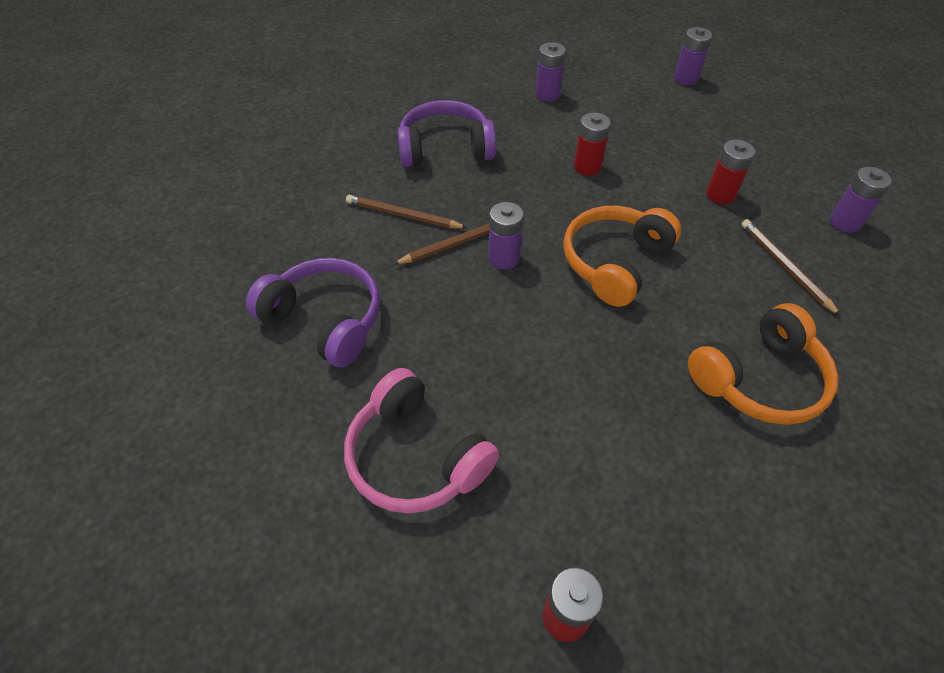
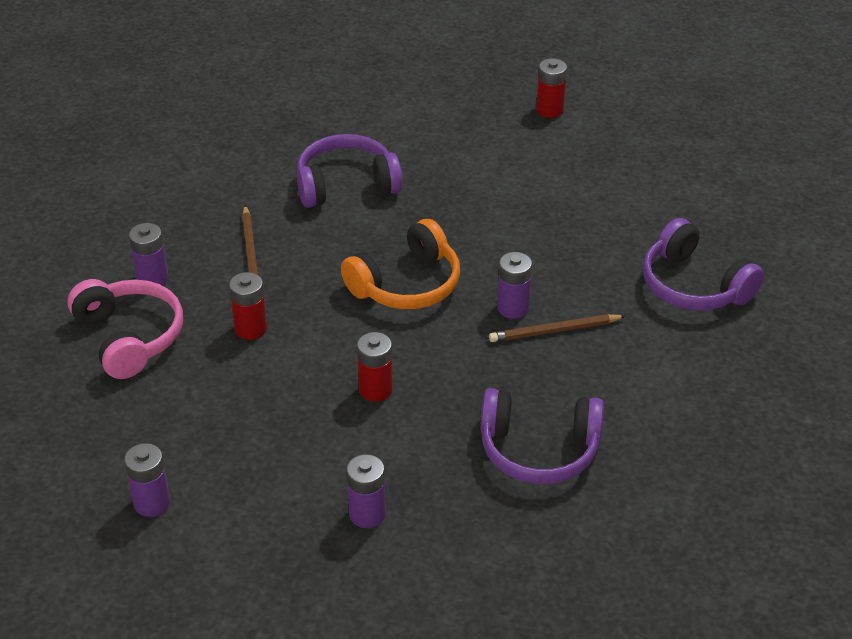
camera: 165 degrees left, 10 degrees down
pink headphones [344,368,499,513] -> pink headphones moved to [67,279,183,379]
brown pencil [346,195,467,229] -> none
orange headphones [688,303,838,425] -> purple headphones [297,134,403,208]

